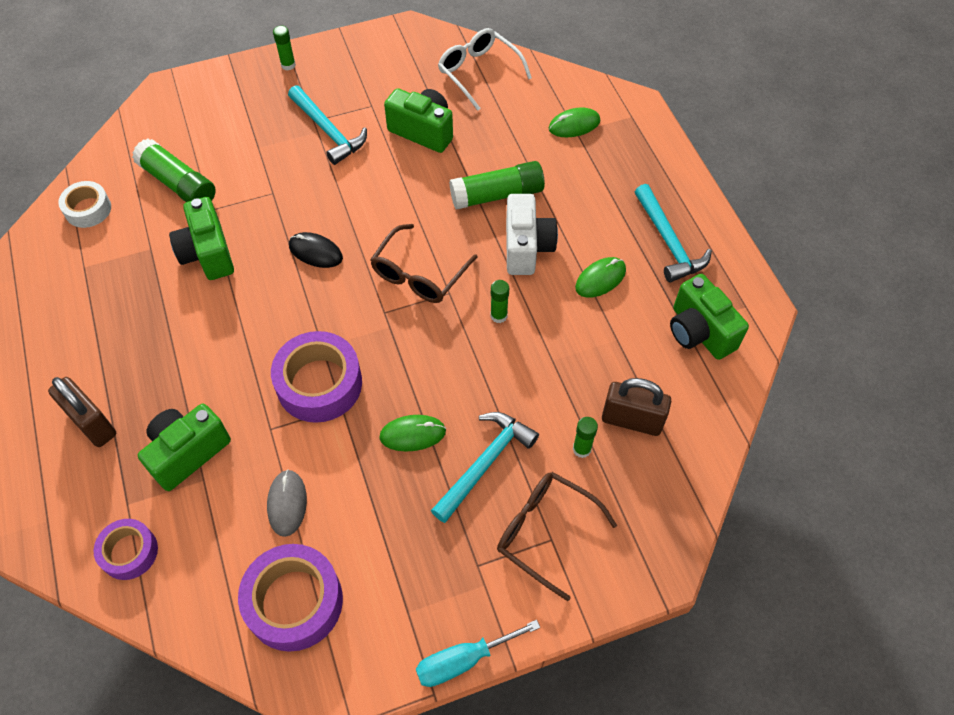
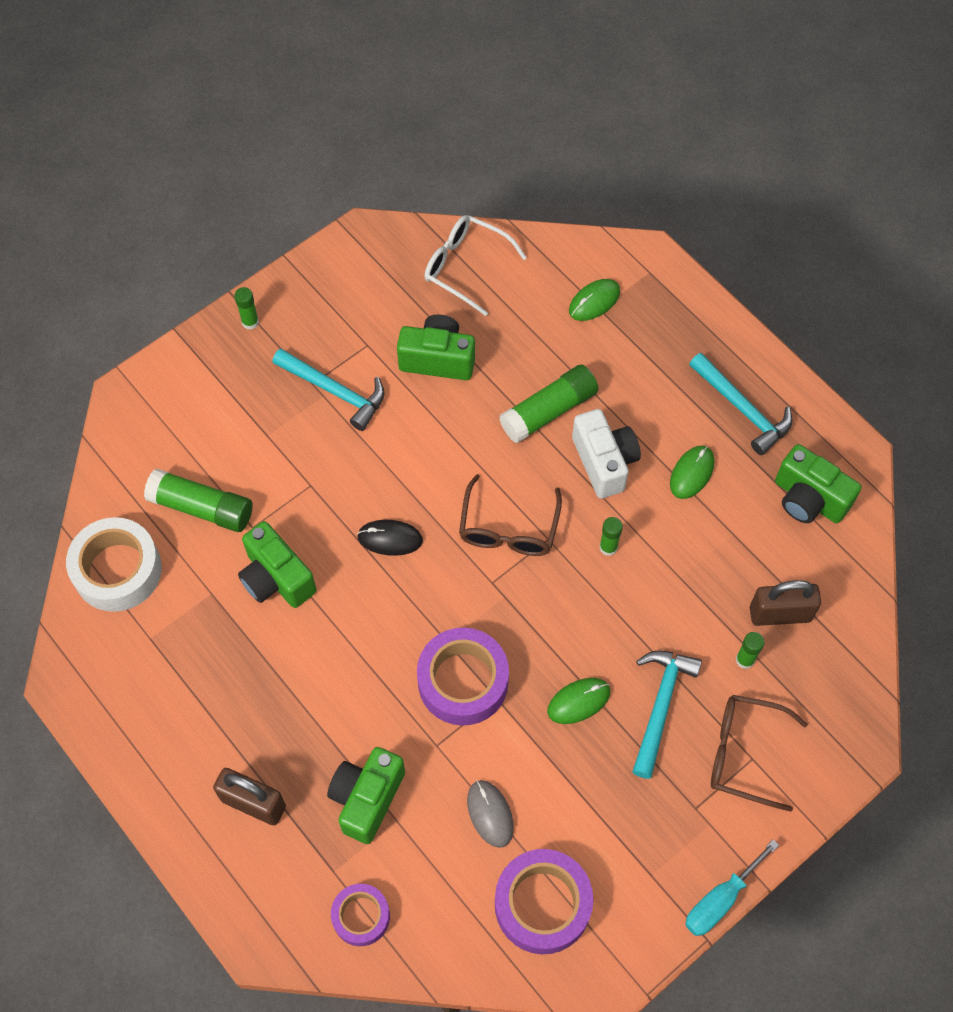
camera: 20 degrees left, 5 degrees up
white tape [58,181,111,228] -> white tape [66,517,162,612], size x1.68

